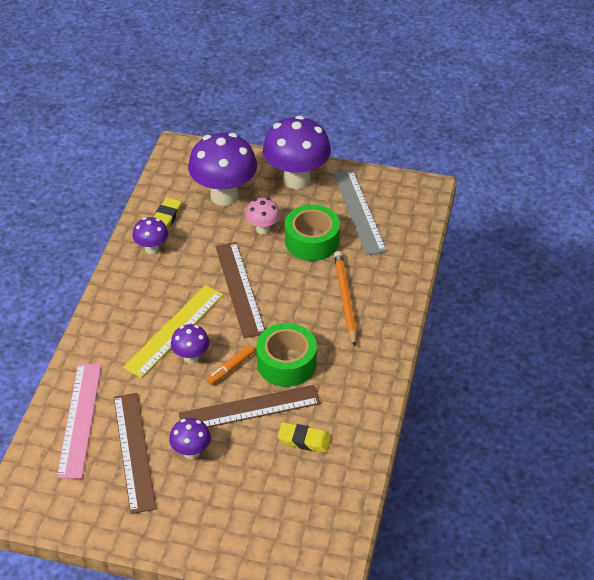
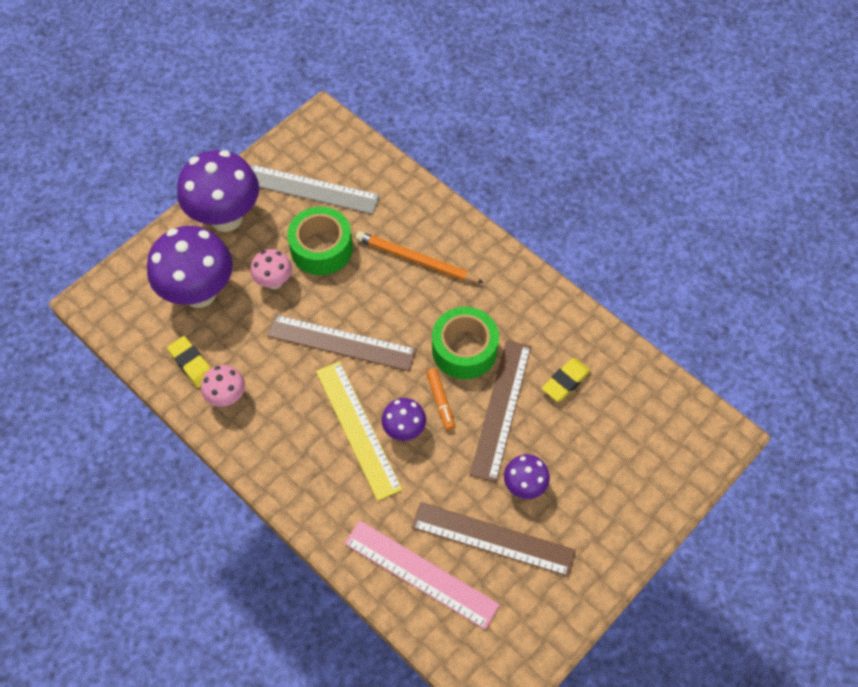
camera: 60 degrees left, 15 degrees up
purple mushroom [132,217,168,254] -> pink mushroom [201,365,245,407]

